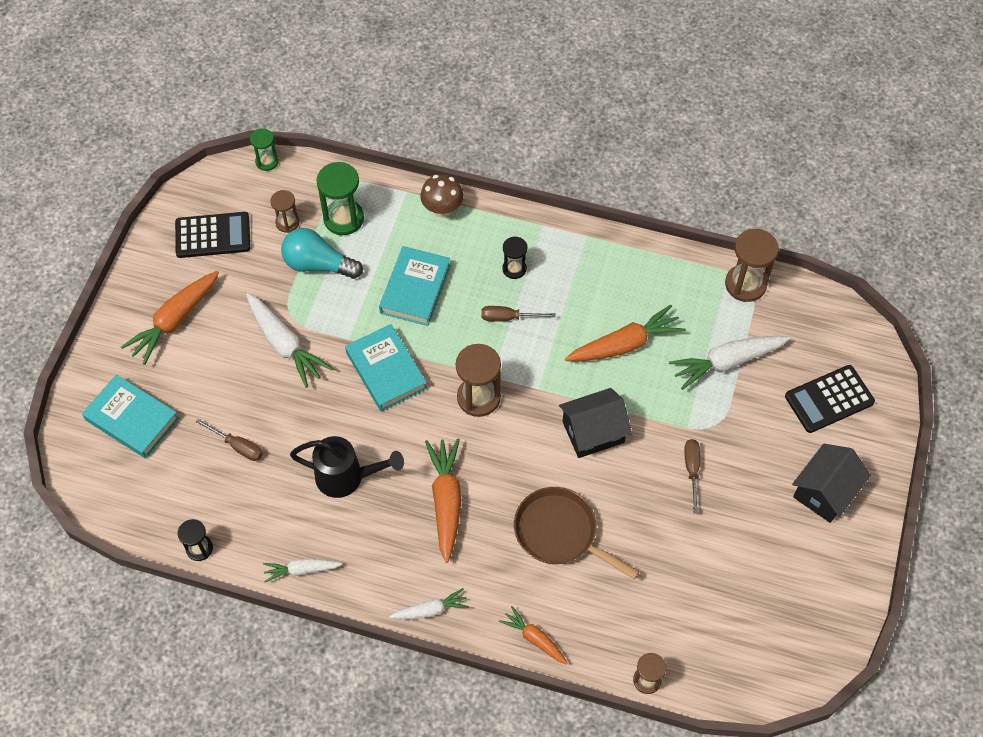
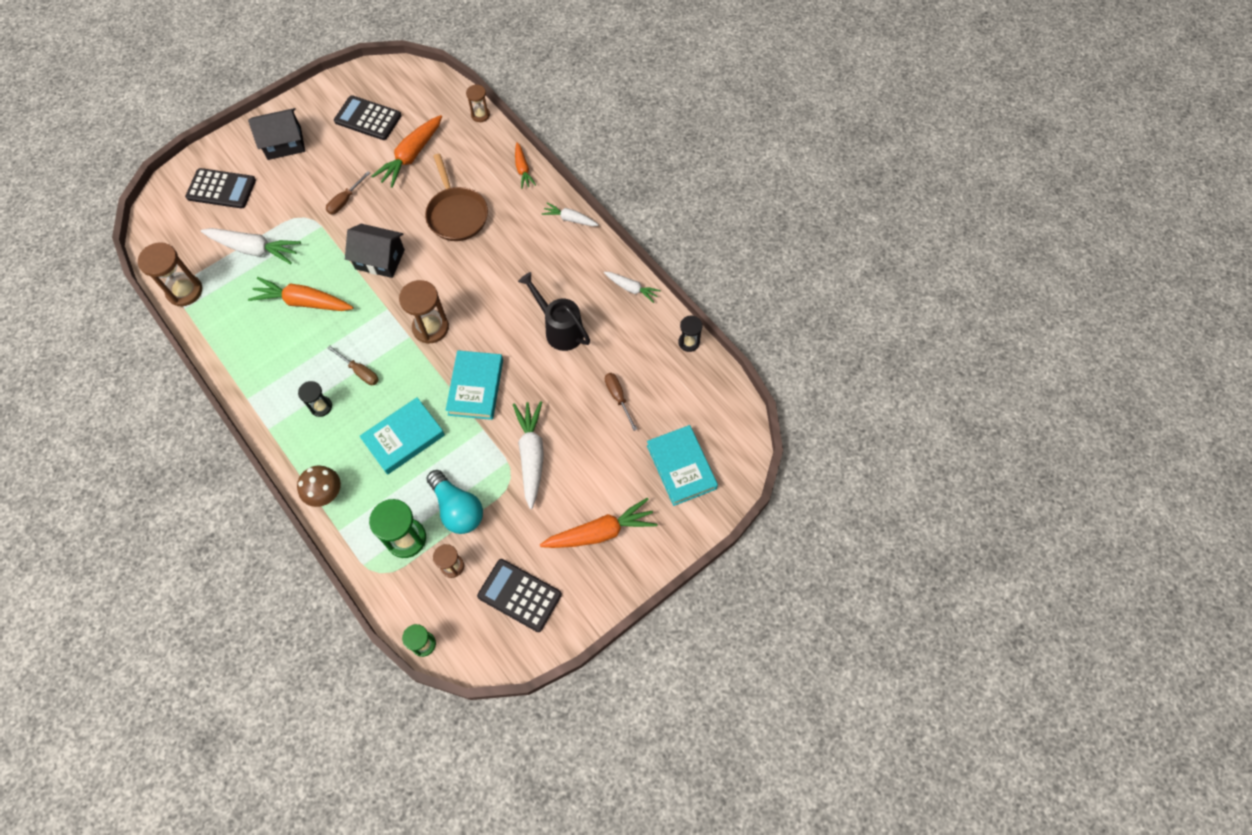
camera: 145 degrees left, 5 degrees up
orange carrot [425,439,461,563] -> orange carrot moved to [372,115,442,188]
none -> black calculator [334,95,402,140]

